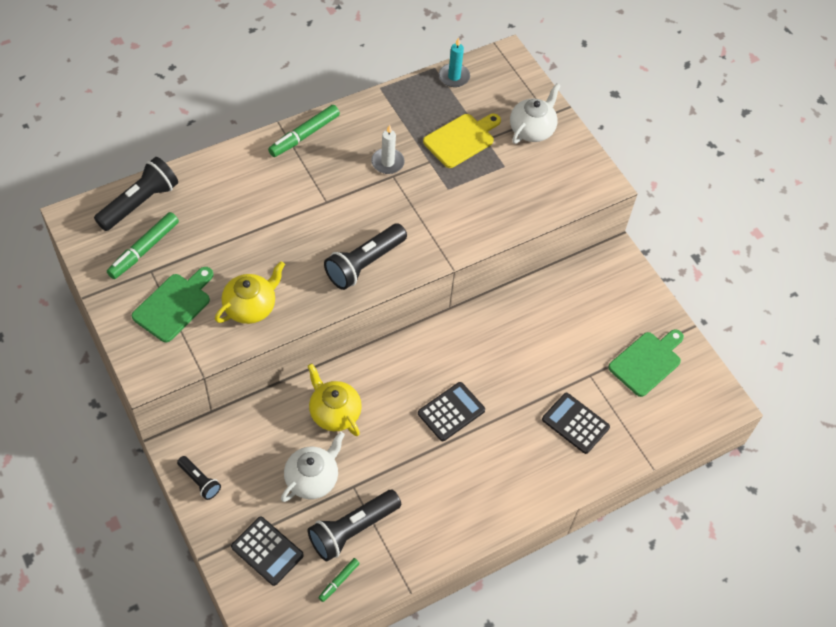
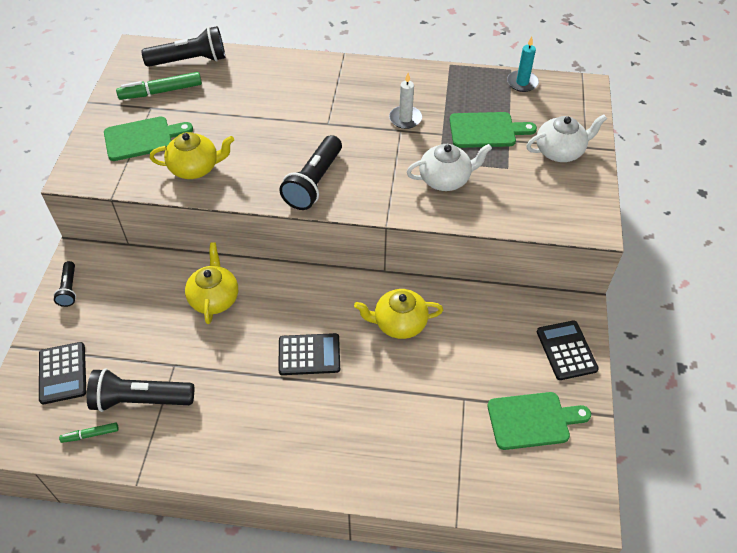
camera: 40 degrees right, 5 degrees down
green marker [268,105,340,157] -> none
white teapot [281,431,345,502] -> white teapot moved to [407,144,492,191]
black flashlight [324,224,407,290] -> black flashlight turned 60 degrees counterclockwise [279,135,342,210]
yellow cutting board [423,114,501,168] -> green cutting board [450,112,537,148]
black calculator [542,393,610,454] -> black calculator moved to [537,320,599,380]
none -> yellow teapot [354,289,443,339]

